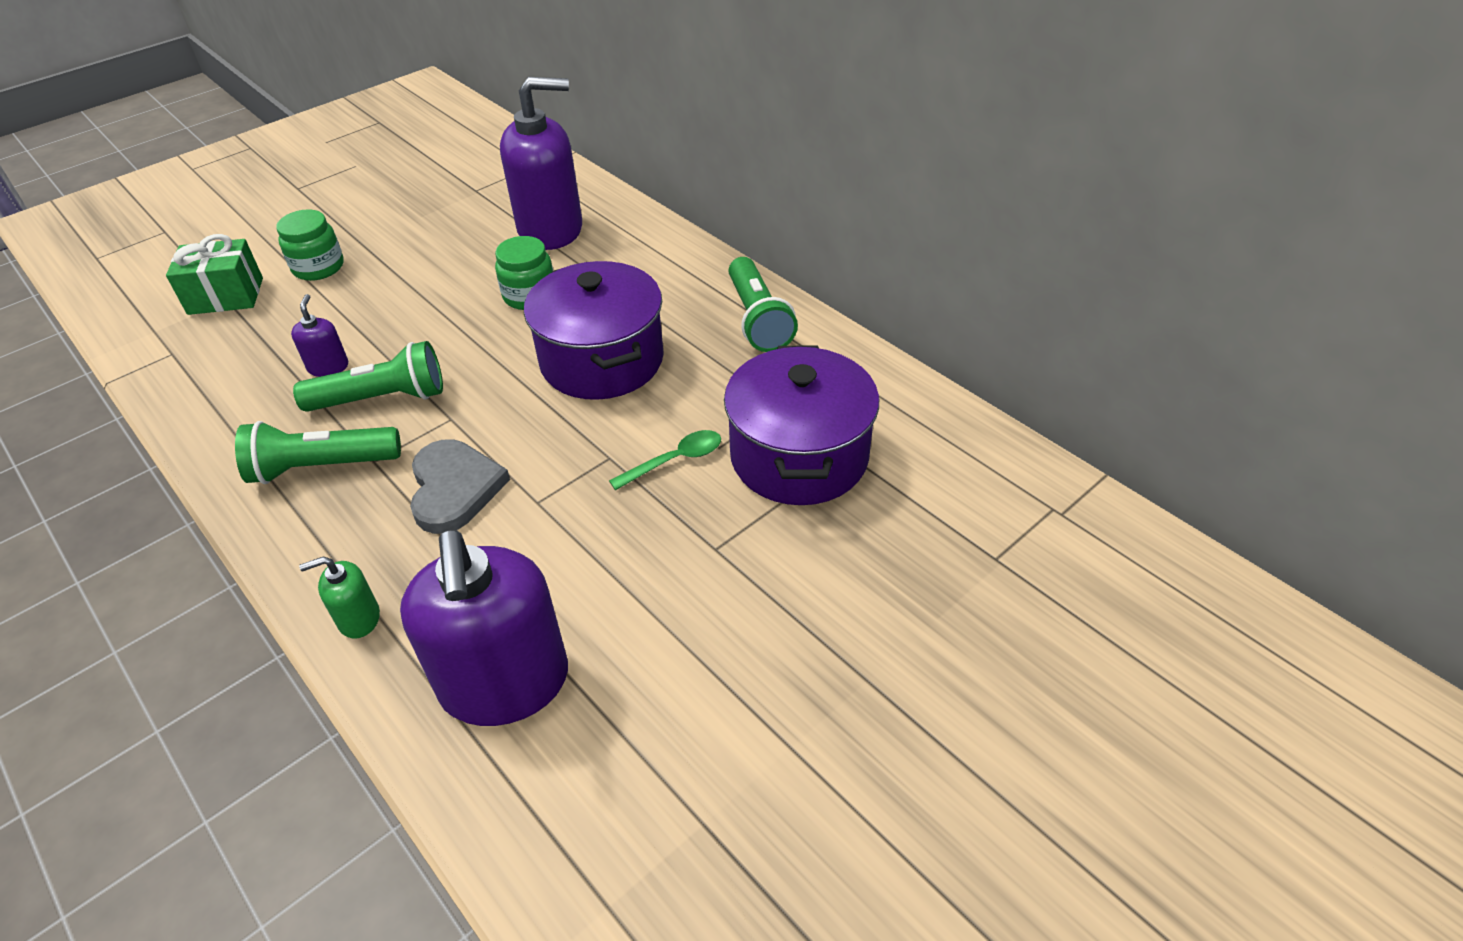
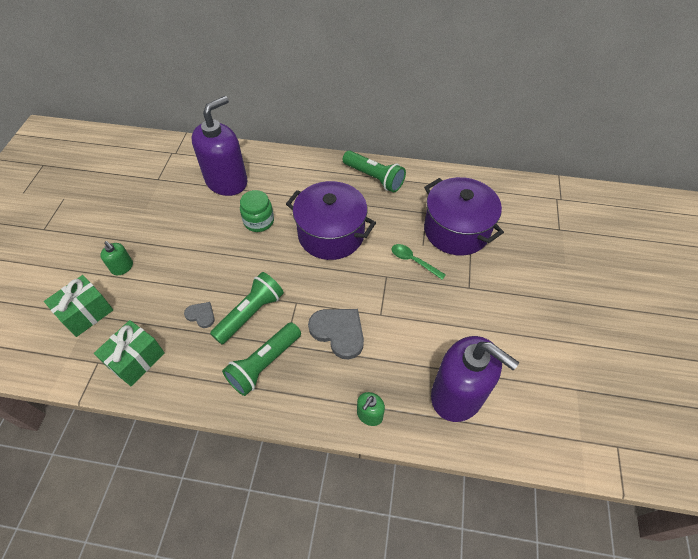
camera: 40 degrees left, 10 degrees up
green jar [276,209,344,281] -> green soap dispenser [100,241,133,275]
purple soap dispenser [291,294,348,377] -> grey heart [184,302,215,328]
green spoon [609,430,721,490] -> green spoon turned 75 degrees counterclockwise [392,244,446,280]
none -> green gift [94,320,165,386]

